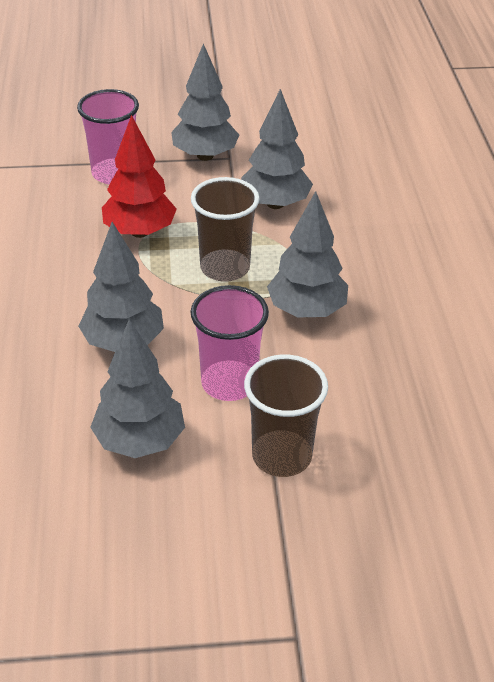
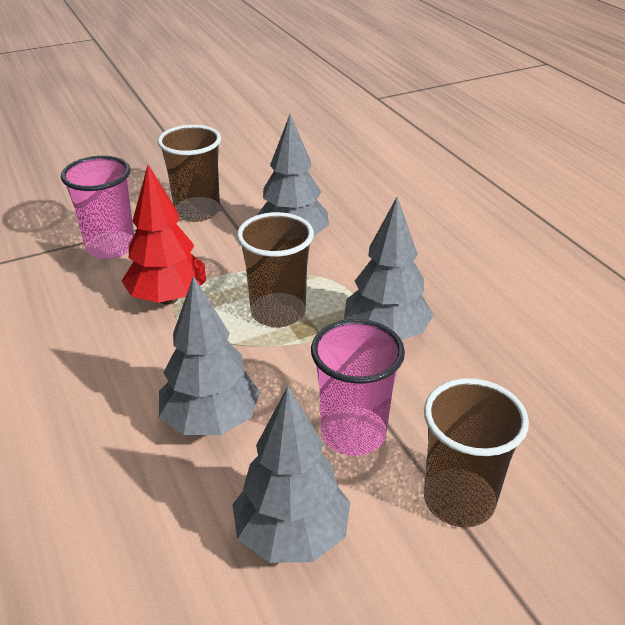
camera: 20 degrees left, 5 degrees down
grey tree [171,43,239,161] -> brown cup [157,125,221,222]

